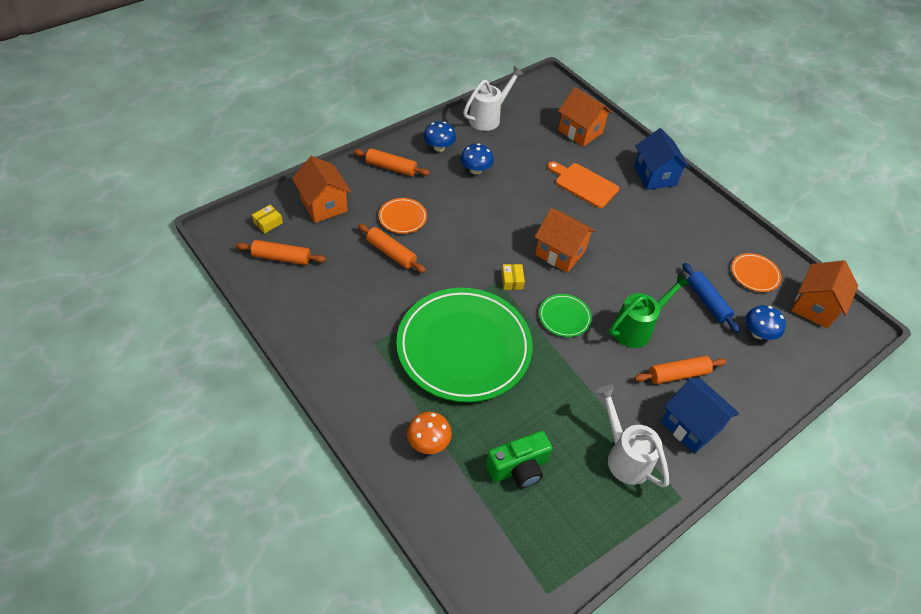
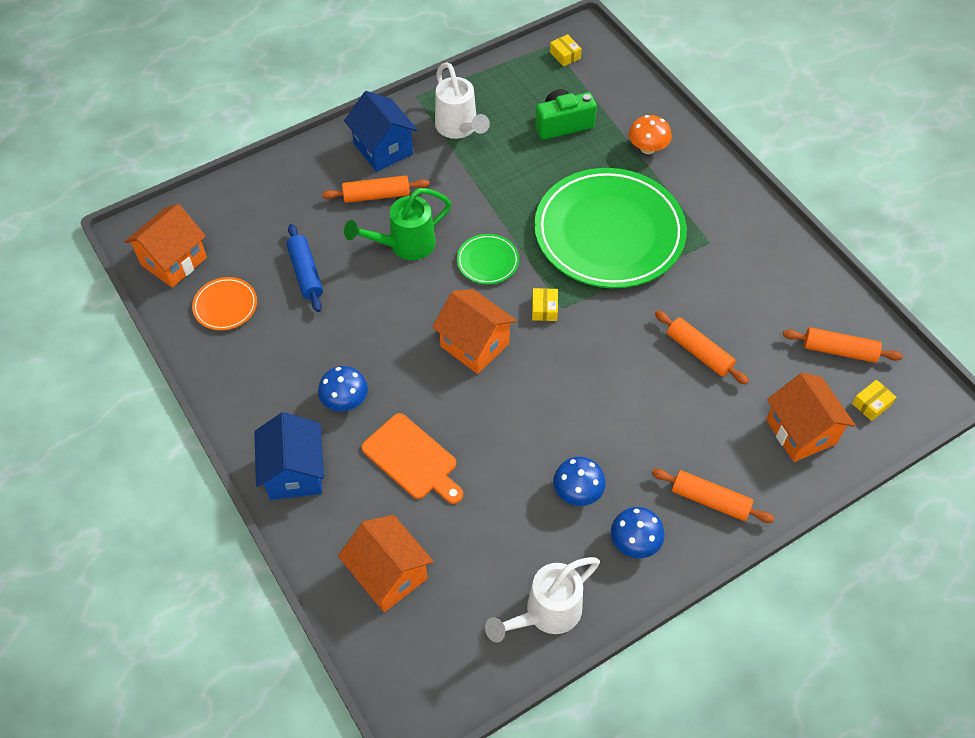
camera: 170 degrees left, 5 degrees up
orange plate [379,198,427,234] -> none
blue mushroom [746,305,786,340] -> blue mushroom moved to [318,366,368,411]
none -> yellow box [550,34,582,67]

